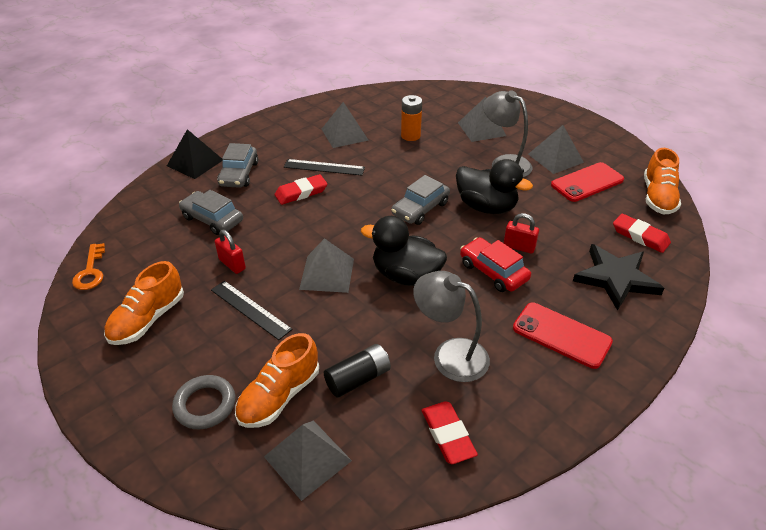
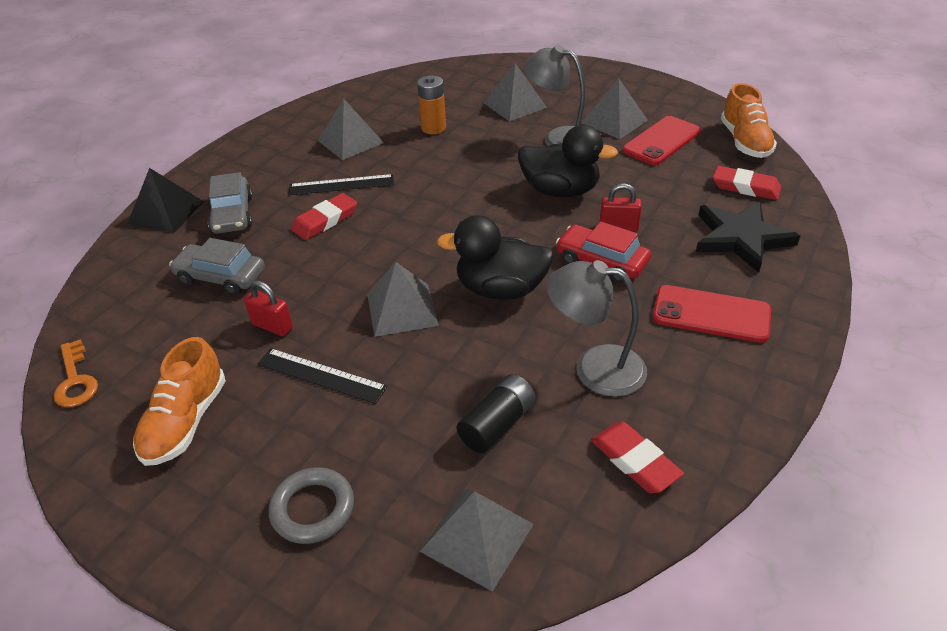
camera: 15 degrees left, 0 degrees up
orange shoe [235,333,319,428] -> none
grey car [391,175,450,225] -> none

